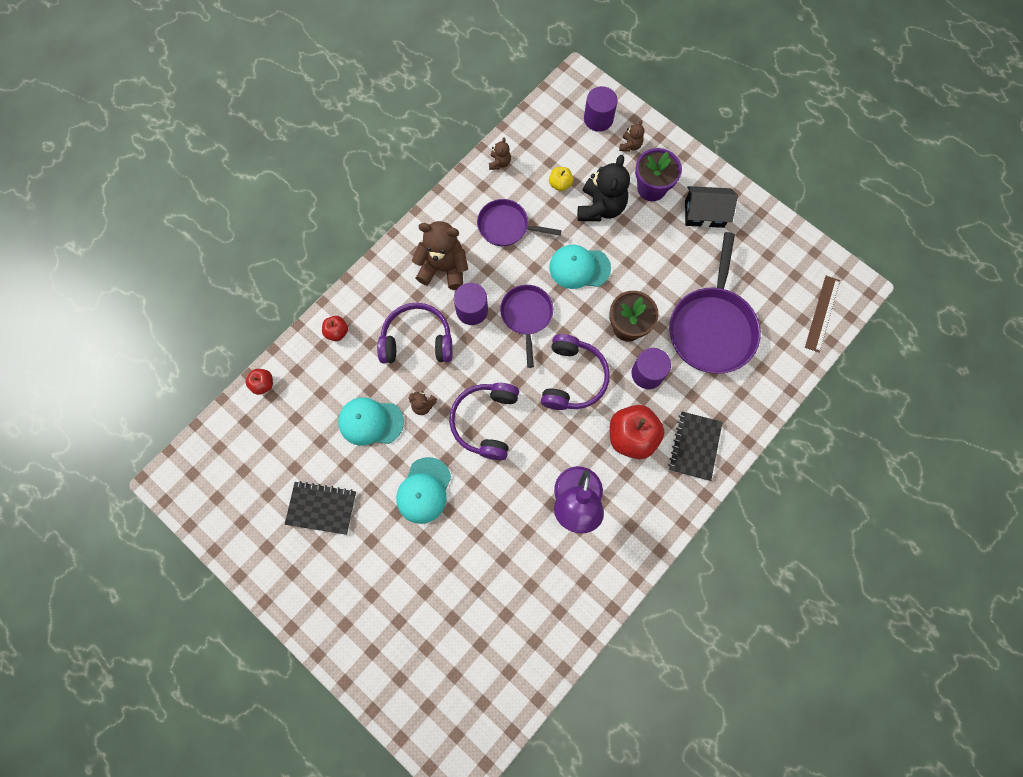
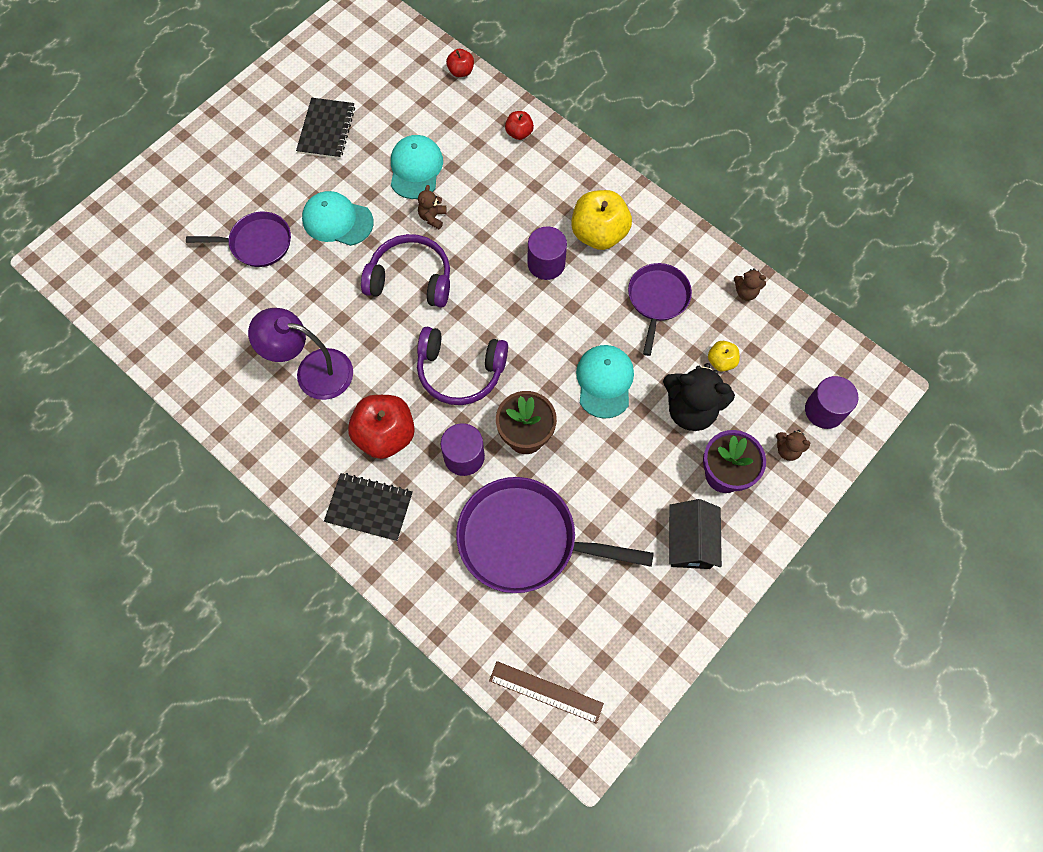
camera: 90 degrees right, 5 degrees down
purple headphones [377,303,453,363] -> none
brown teddy bear [412,221,468,290] -> yellow apple [571,190,632,250]
purple pan [500,285,553,368] -> purple pan moved to [186,212,291,267]

